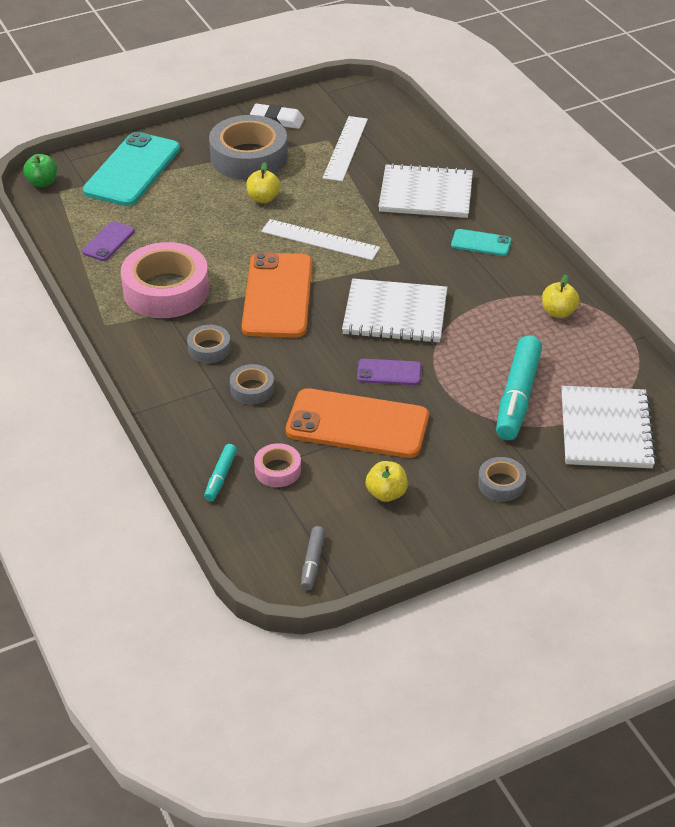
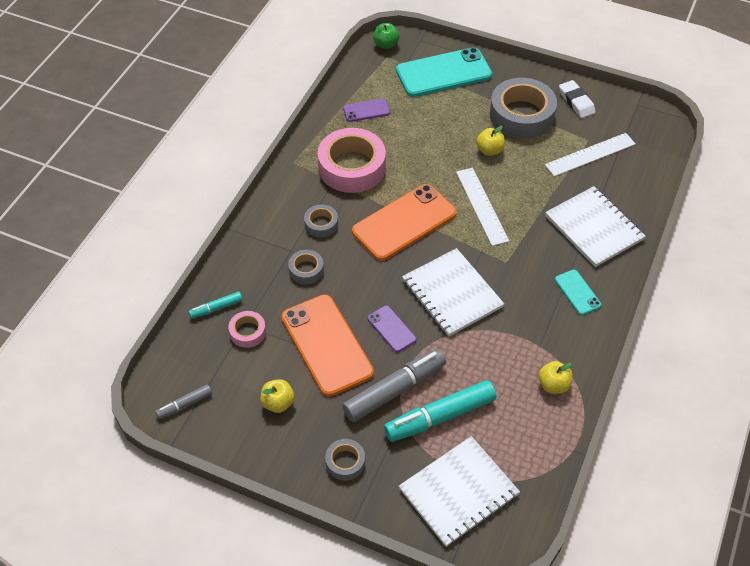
camera: 50 degrees right, 10 degrees up
none -> grey marker [342,349,446,422]

